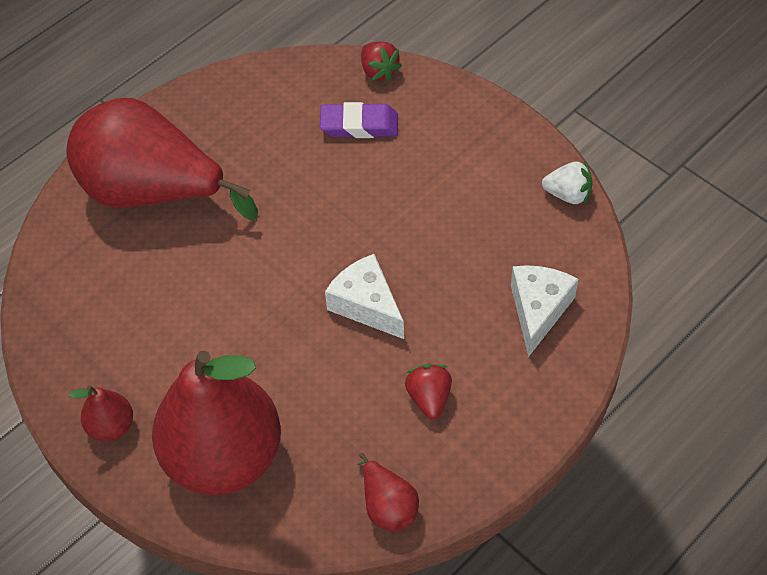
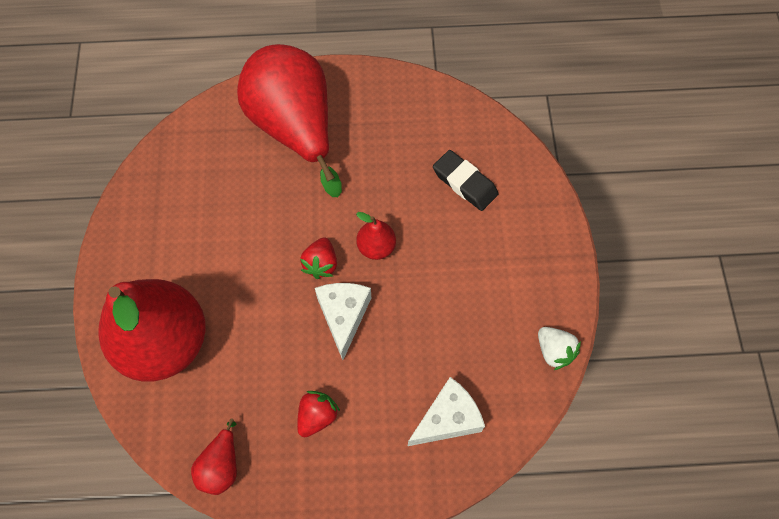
camera: 40 degrees right, 10 degrees up
red pear [68,385,133,442] -> red pear moved to [356,212,396,260]
purple eraser [320,102,398,138] -> black eraser [433,150,498,211]
red strawberry [361,42,402,82] -> red strawberry moved to [300,237,337,279]

